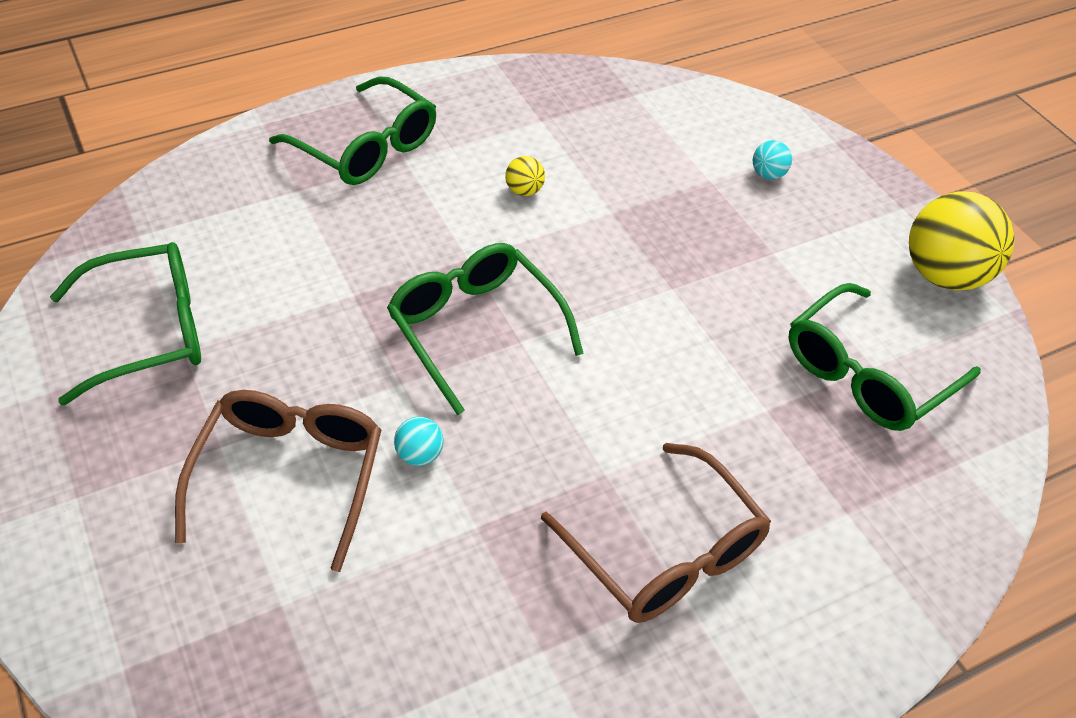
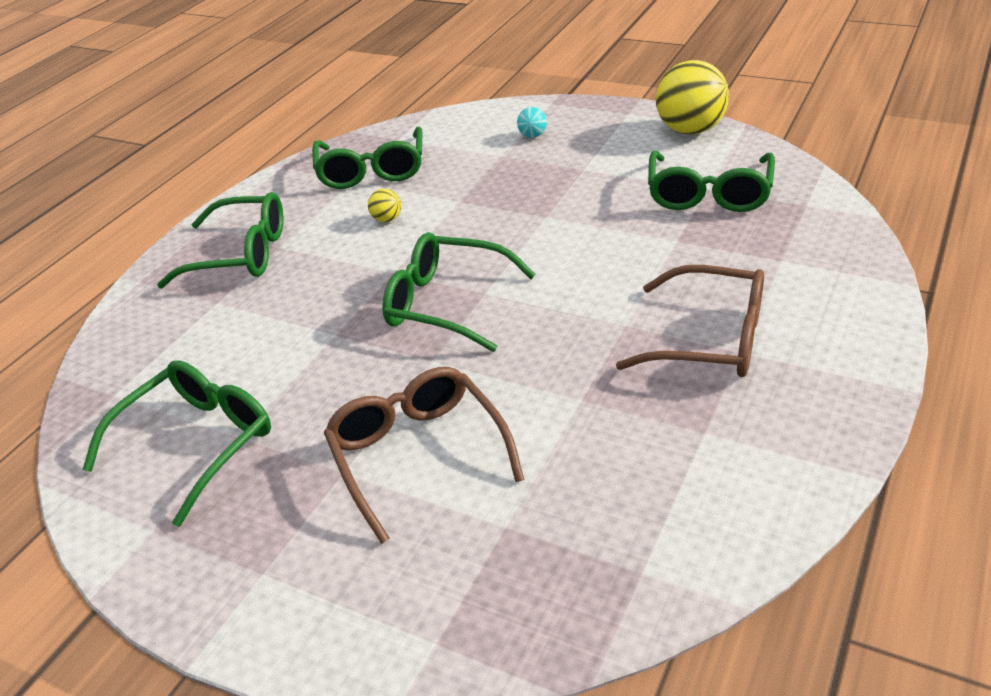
camera: 30 degrees left, 10 degrees down
turquoise ball [394,417,444,466] -> none
none -> green glasses [312,126,422,189]

